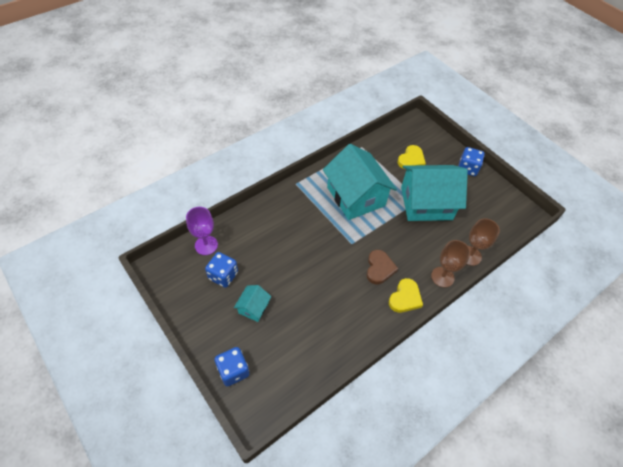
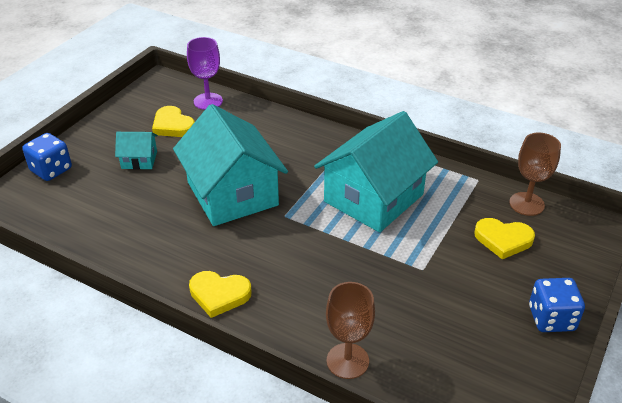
camera: 70 degrees right, 15 degrees down
blue dice [205,252,238,288] -> yellow heart [152,106,195,137]
brown heart [366,250,398,284] -> none
turquoise house [401,165,468,221] -> turquoise house moved to [173,104,288,226]
brown goblet [431,240,470,288] -> brown goblet moved to [509,133,561,216]

